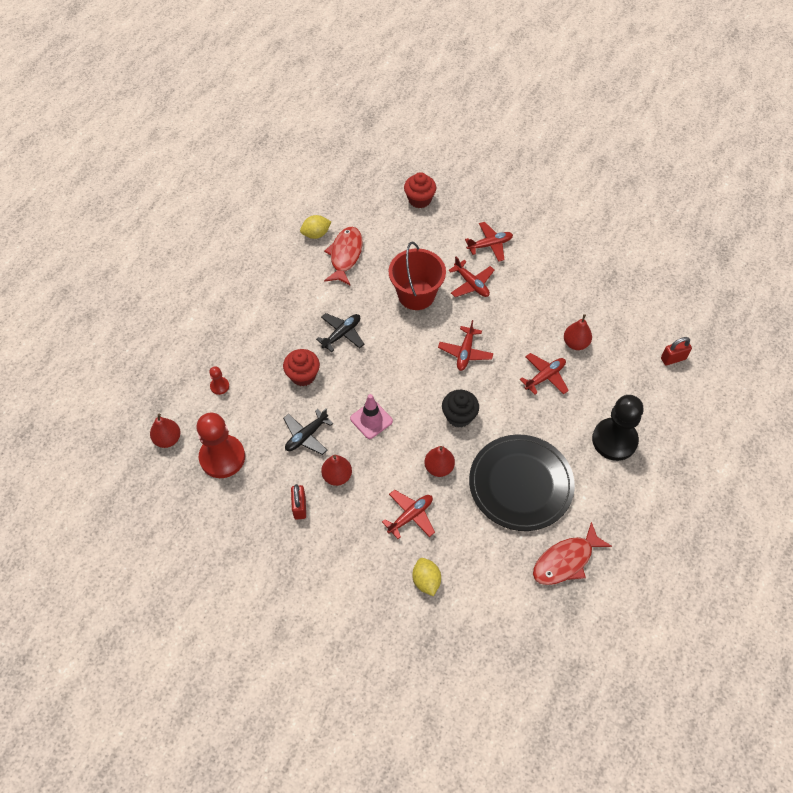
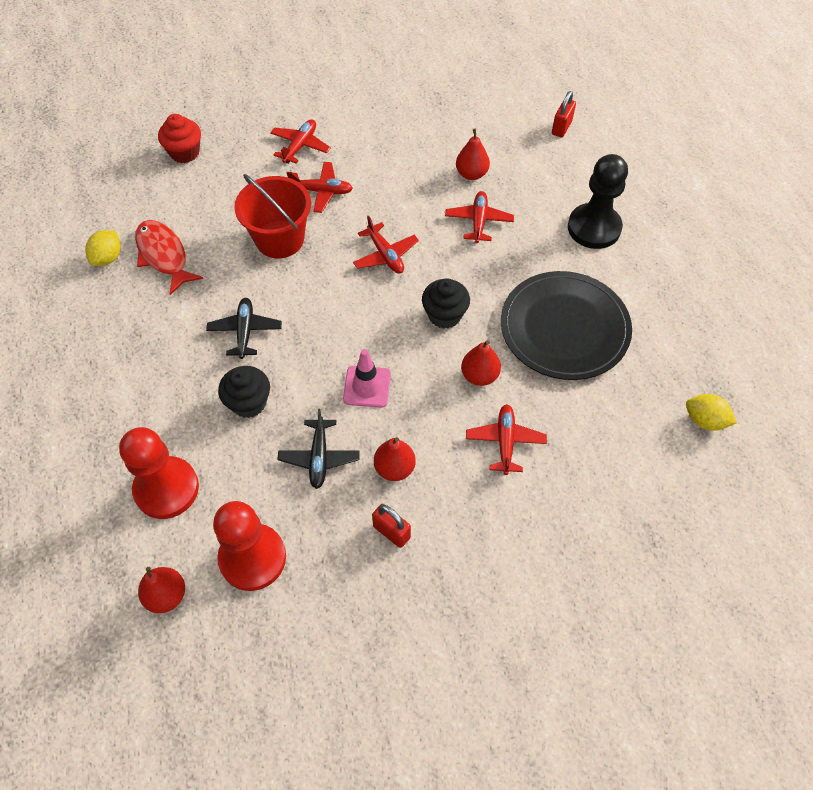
camera: 45 degrees left, 0 degrees up
red pawn [209,366,229,395] -> red pawn [119,427,199,519], size x2.30
red cupcake [283,349,320,386] -> black cupcake [218,366,270,418]
yellow lemon [412,558,441,596] -> yellow lemon moved to [686,394,737,431]
red fish [533,522,612,585] -> none

